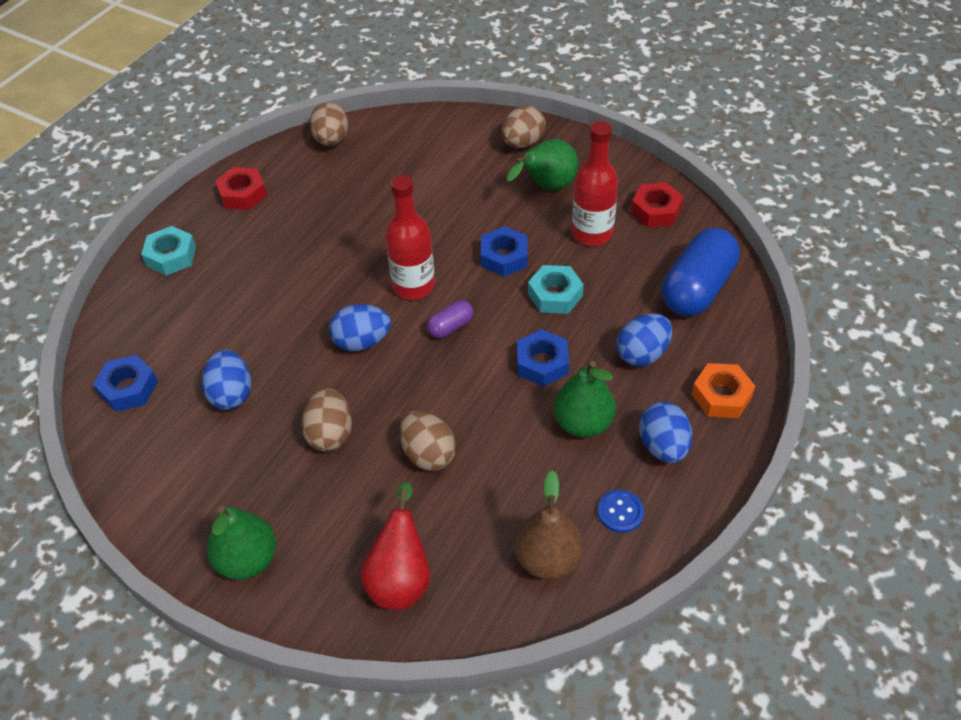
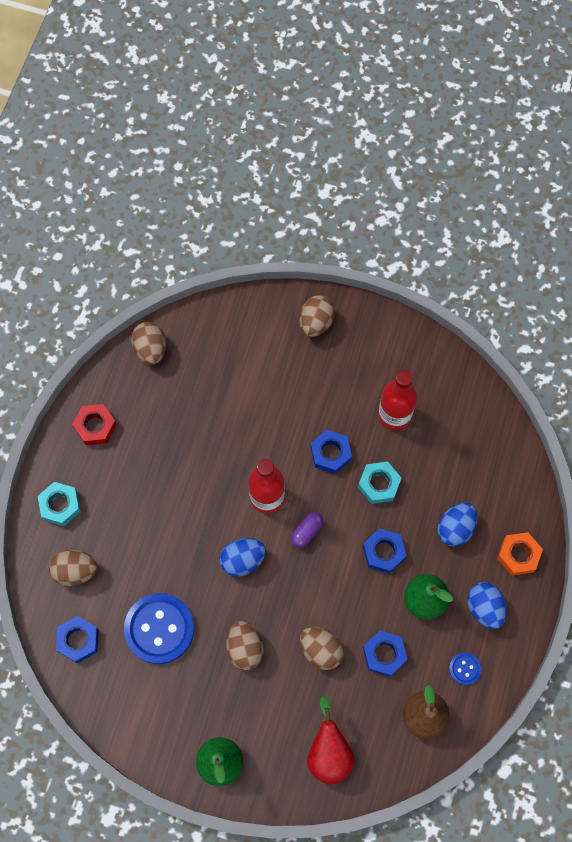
camera: 15 degrees left, 20 degrees up
blue egg [202,350,251,410] -> blue button [124,593,194,664]
green pear [507,139,578,191] -> none
red nut [631,182,684,227] -> none
blue capsule [662,228,740,316] -> none
none -> brown egg [49,550,97,586]
none -> blue nut [363,631,407,677]

